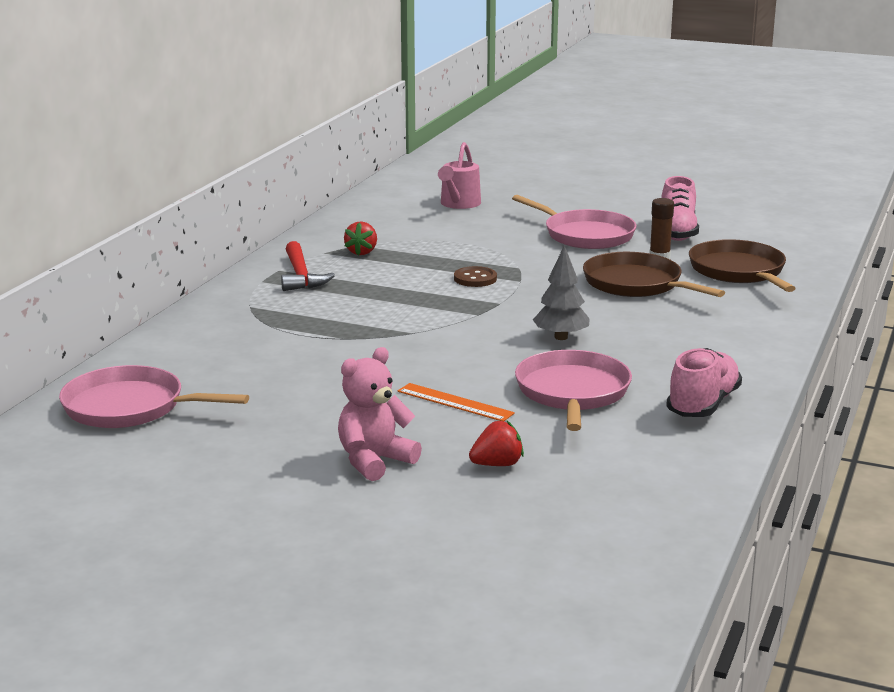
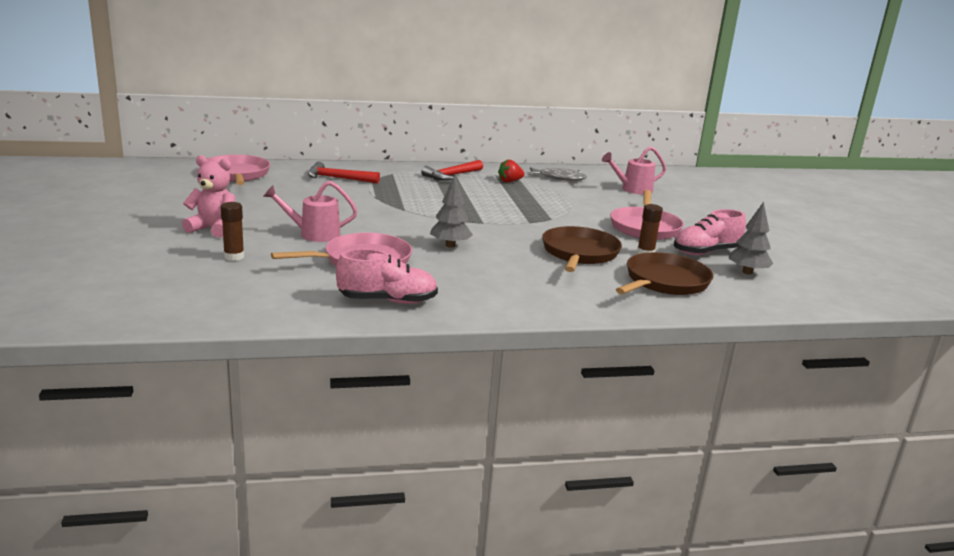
camera: 55 degrees right, 0 degrees up
orange ruler [398,383,515,421] -> pink watering can [263,181,358,242]
brown button [454,266,497,287] -> none
red strawberry [469,421,524,466] -> brown glue stick [221,202,244,261]
none -> red hammer [308,162,380,184]
none -> grey fish [527,167,587,181]
none -> grey tree [729,202,773,275]

